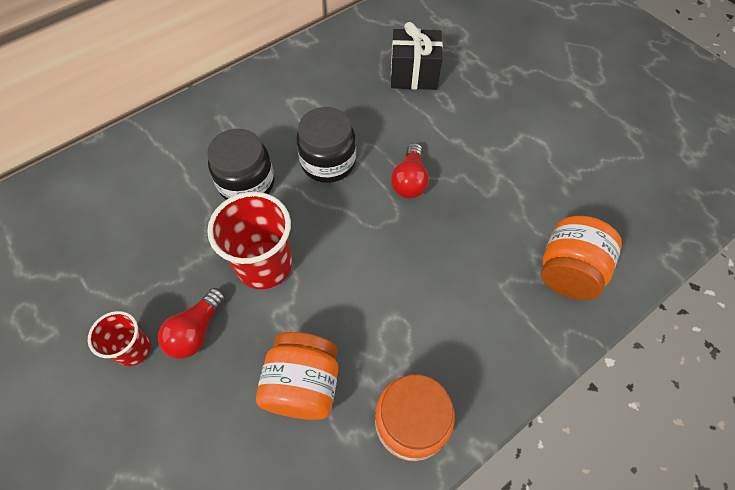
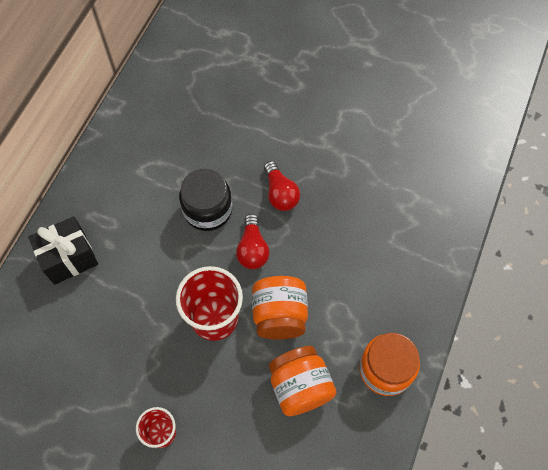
camera: 30 degrees left, 5 degrees up
red light bulb [158,288,225,359] -> red light bulb moved to [236,214,269,269]
black jar [207,129,274,200] -> none
black gift [391,22,443,90] -> black gift moved to [28,216,98,285]
orange jar [541,216,622,300] -> orange jar moved to [252,276,308,340]

